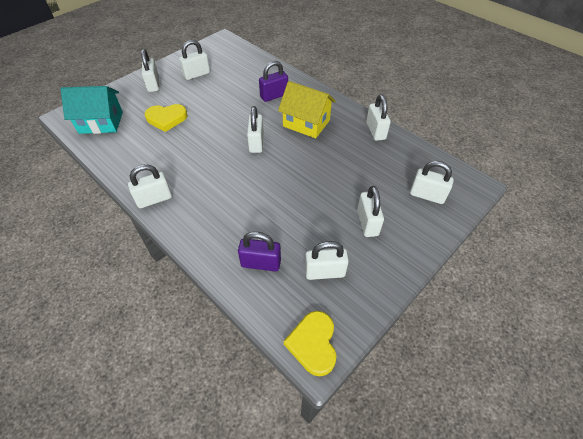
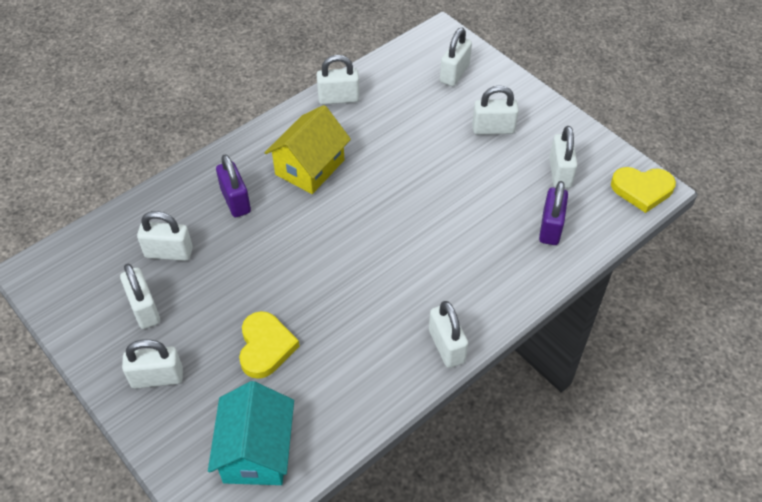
camera: 85 degrees left, 0 degrees up
white padlock [247,106,264,153] -> white padlock moved to [137,211,193,261]

